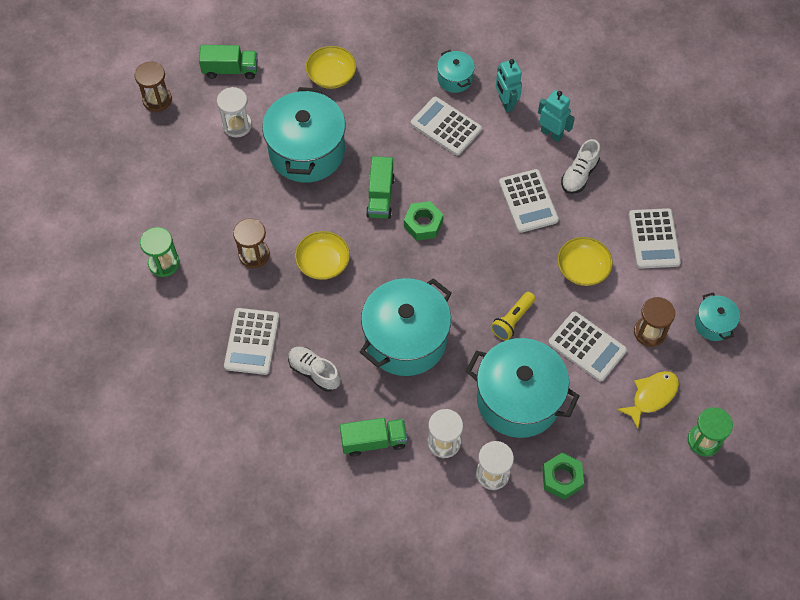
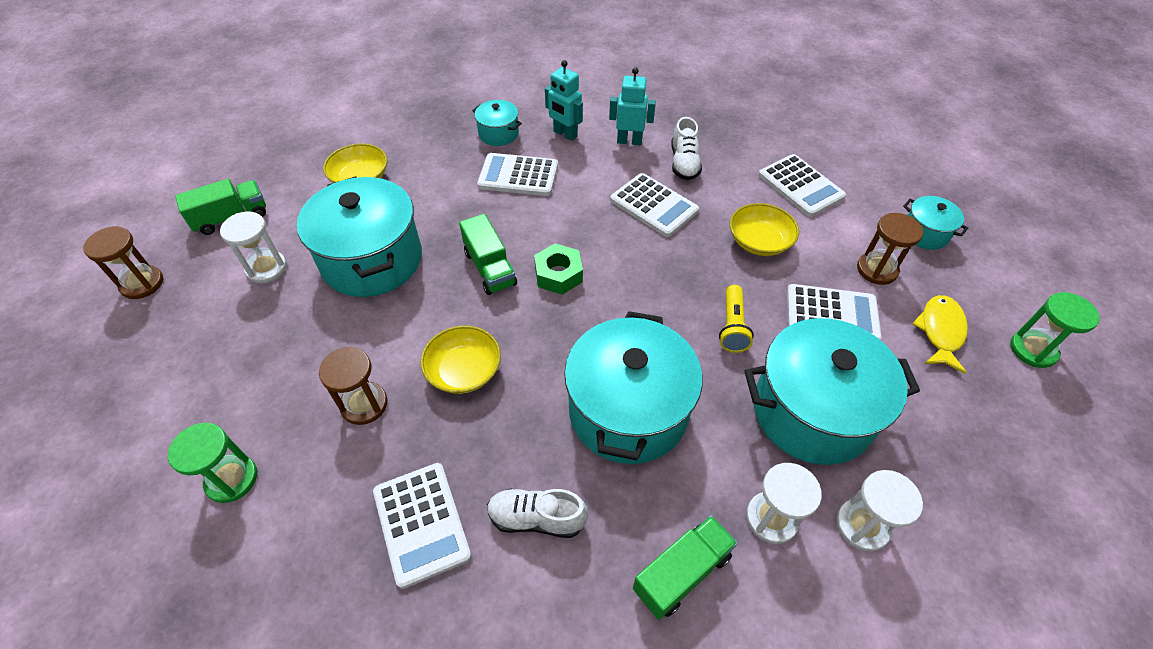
camera: 30 degrees left, 10 degrees down
green nut [542,453,584,500] -> none

